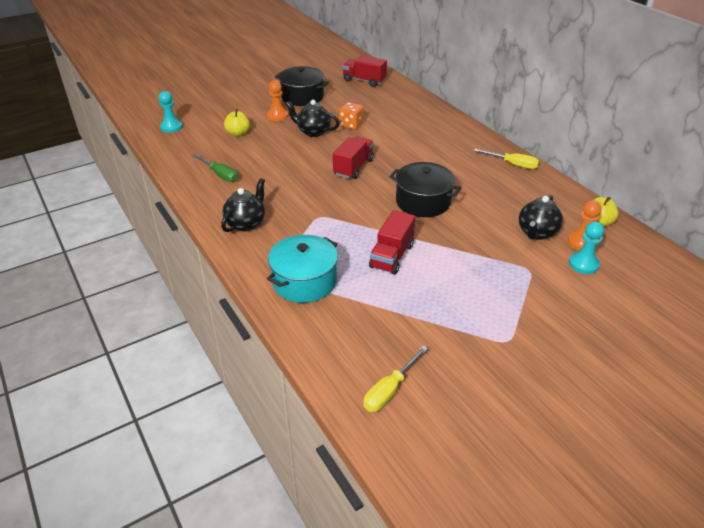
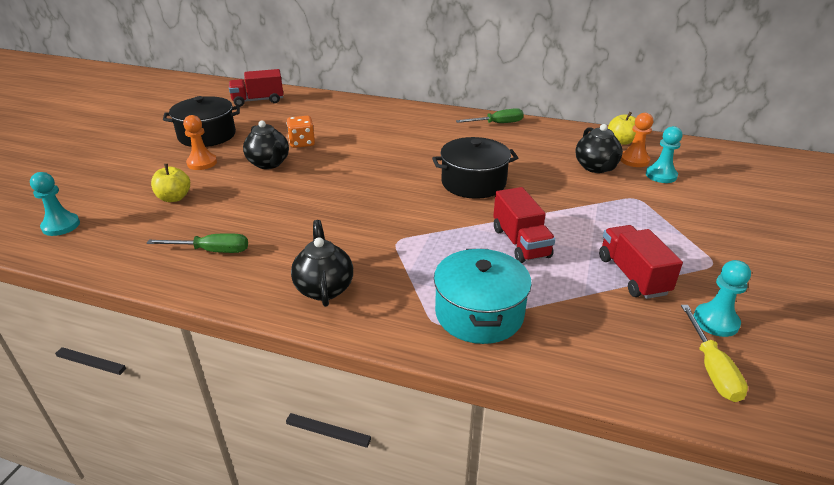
camera: 40 degrees left, 5 degrees down
black teapot [286,100,340,137] -> black teapot turned 105 degrees counterclockwise [243,120,289,169]
red truck [333,137,374,179] -> red truck moved to [599,225,683,299]
yellow screwdriver [474,149,539,169] -> green screwdriver [456,108,524,123]
none -> turquoise pawn [693,260,751,337]

